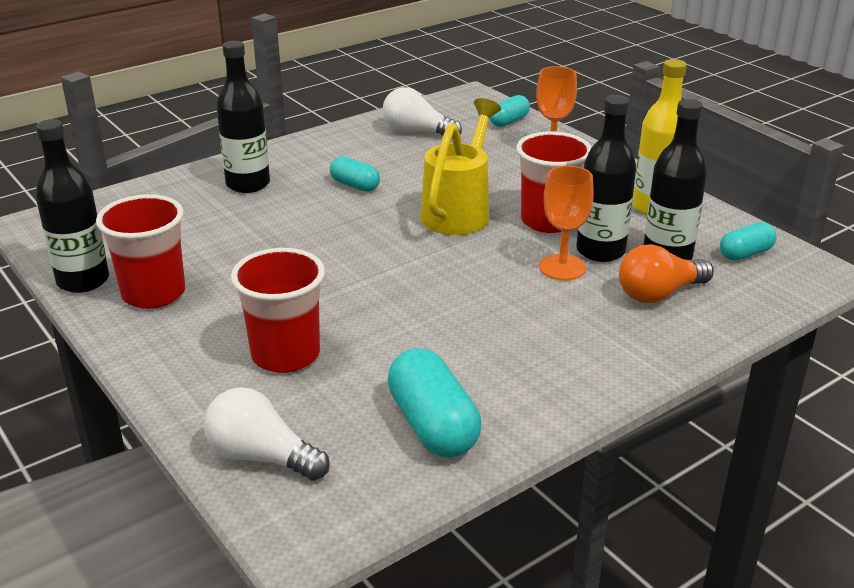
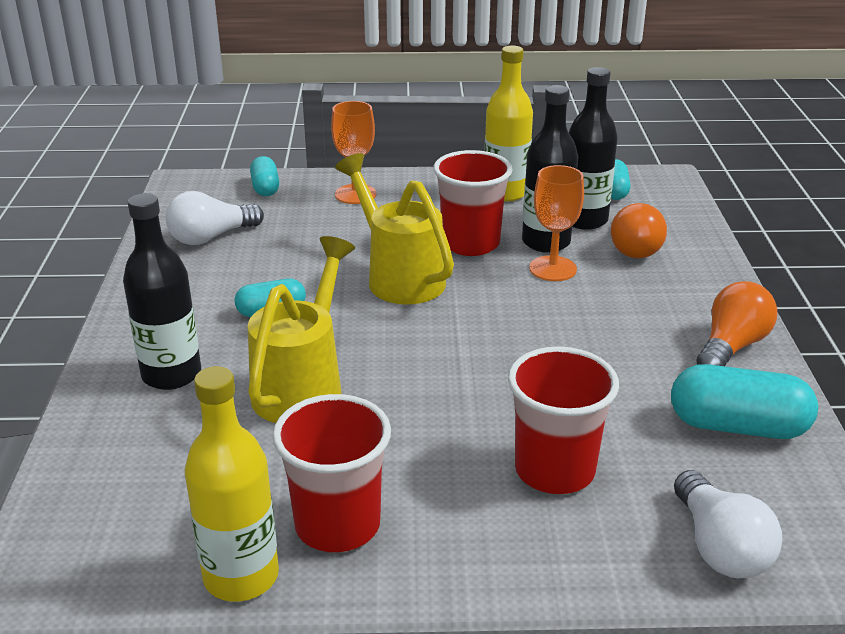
camera: 55 degrees left, 0 degrees up
black bottle [35,119,109,293] -> yellow bottle [185,366,279,602]
white light bulb [204,387,330,481] -> white light bulb turned 75 degrees counterclockwise [674,470,782,578]
none -> yellow watering can [248,236,355,423]
none -> orange light bulb [696,281,777,366]

